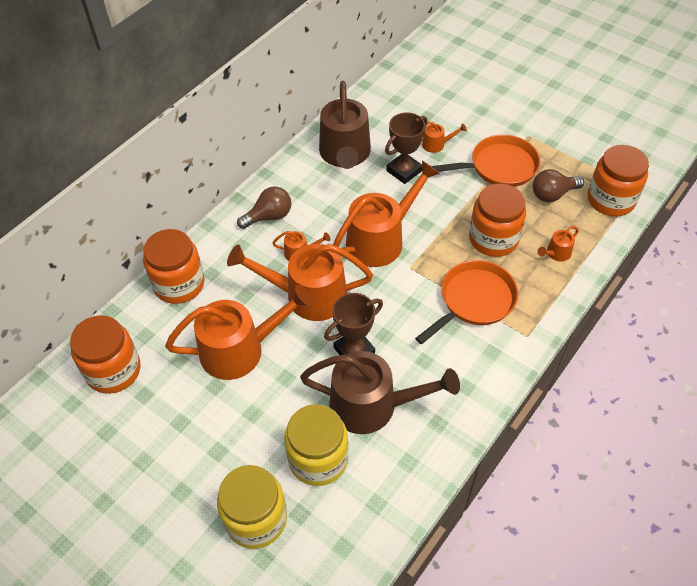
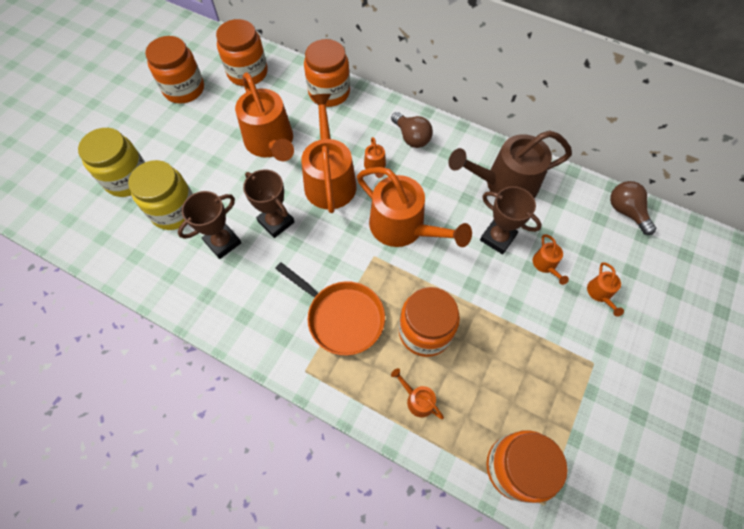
camera: 80 degrees right, 10 degrees up
brown watering can [300,351,460,434] -> brown trophy [178,191,242,259]
orange pan [432,135,540,187] -> none
brown light bulb [532,169,584,202] -> brown light bulb moved to [610,181,656,235]
none -> orange jar [145,36,204,104]
none -> orange watering can [587,262,624,317]

